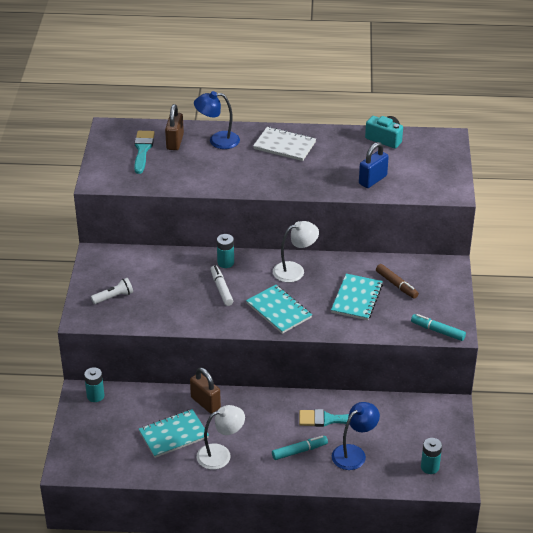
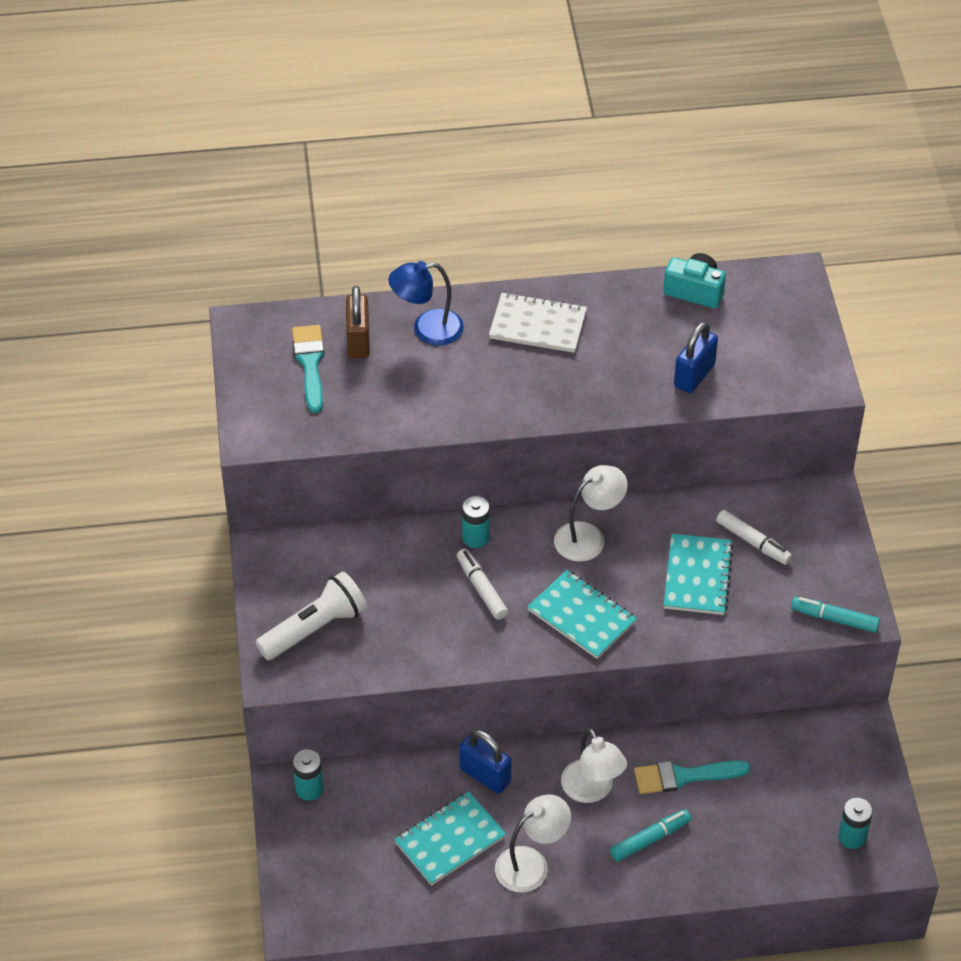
camera: 10 degrees left, 10 degrees up
white flashlight [91,278,133,304] -> white flashlight [256,571,367,660], size x1.70
brown padlock [190,368,221,414] -> blue padlock [459,730,512,794]
blue lamp [332,402,380,470] -> none
brown marker [376,264,419,299] -> white marker [716,510,792,565]
none -> white lamp [561,728,627,803]

